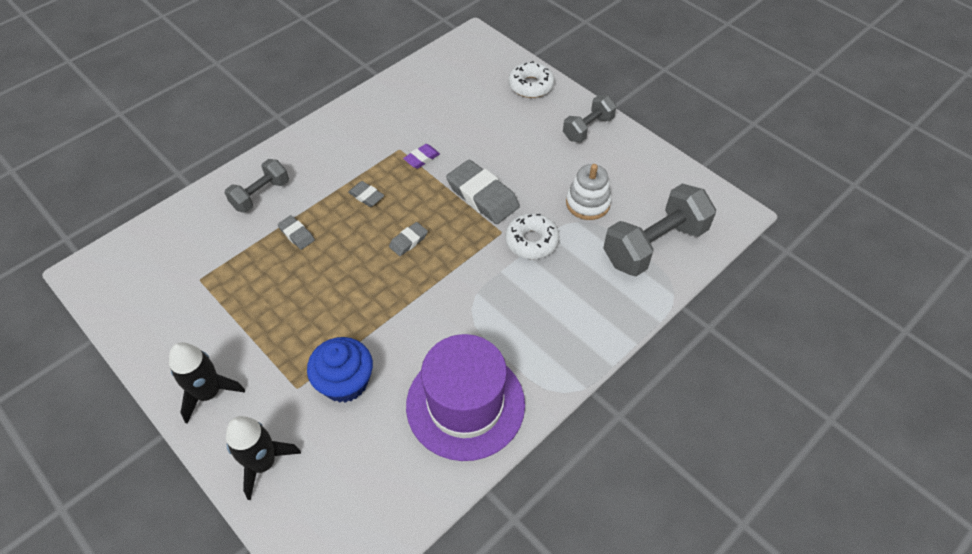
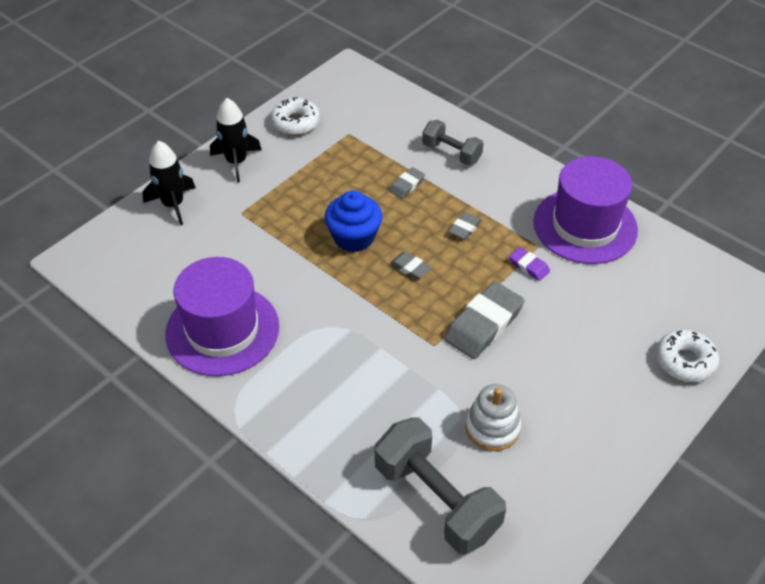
camera: 85 degrees right, 5 degrees down
blue cupcake [307,337,373,403] -> blue cupcake moved to [324,190,382,252]
white donut [505,213,559,259] -> white donut moved to [271,98,320,135]
grey dumbbell [563,95,616,142] -> none
none -> purple hat [533,156,638,264]

